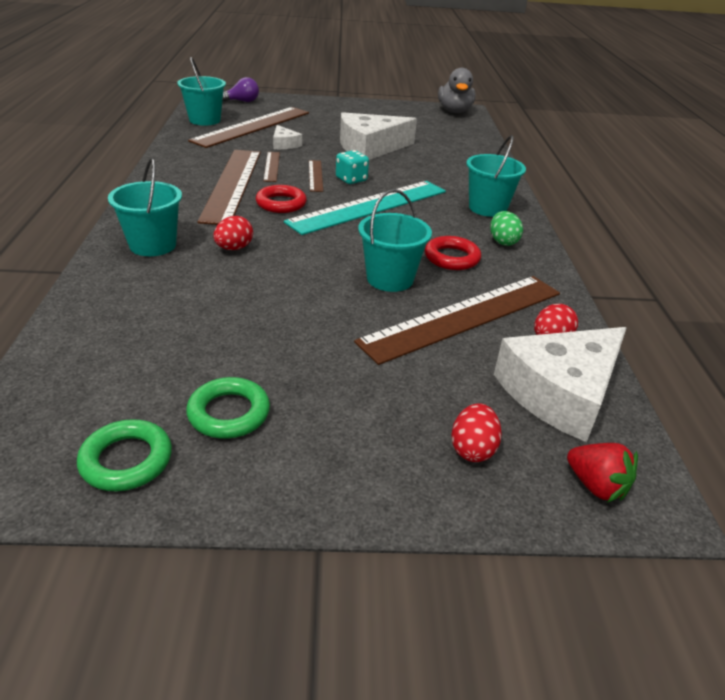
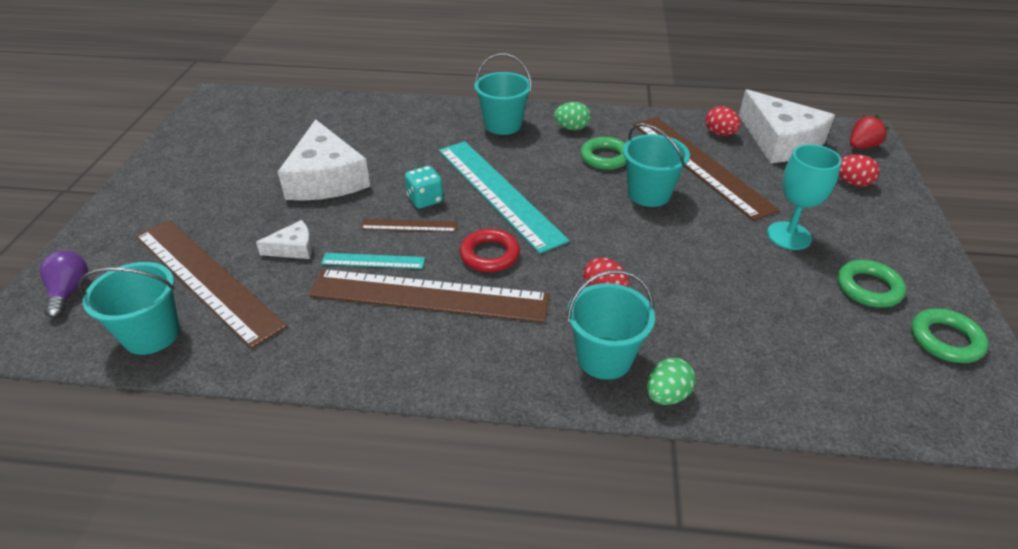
camera: 80 degrees left, 5 degrees up
brown ruler [263,152,280,182] -> turquoise ruler [321,253,425,269]
red ring [425,236,481,270] -> green ring [580,137,626,170]
grey duck [438,68,476,113] -> none
none -> green egg [647,358,696,405]
none -> turquoise goblet [767,144,841,250]

